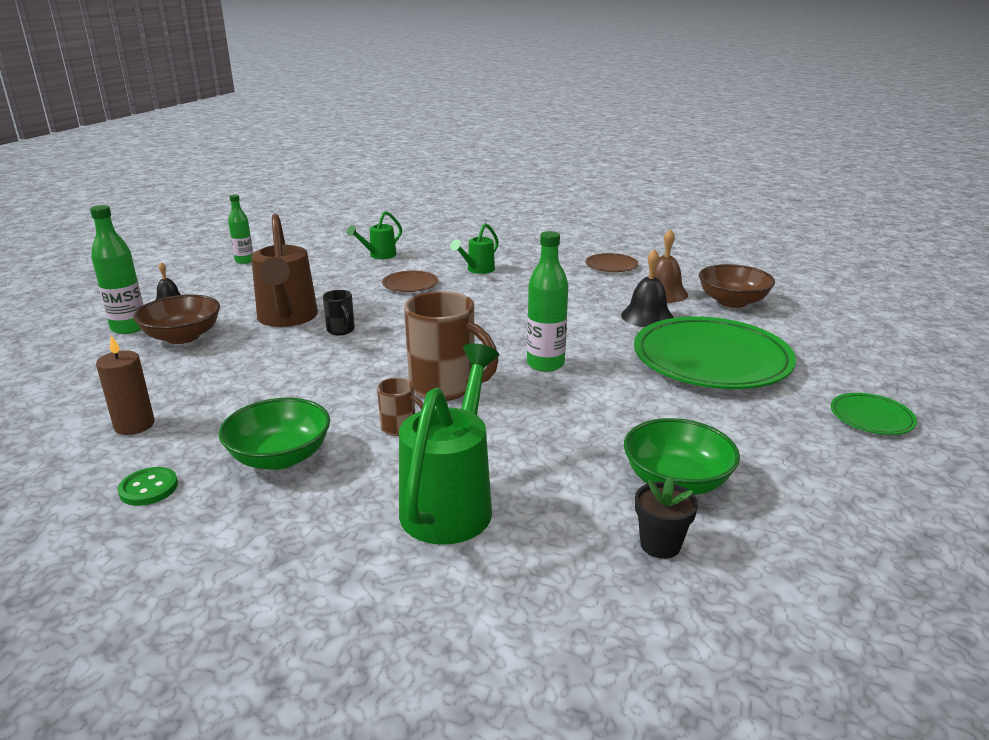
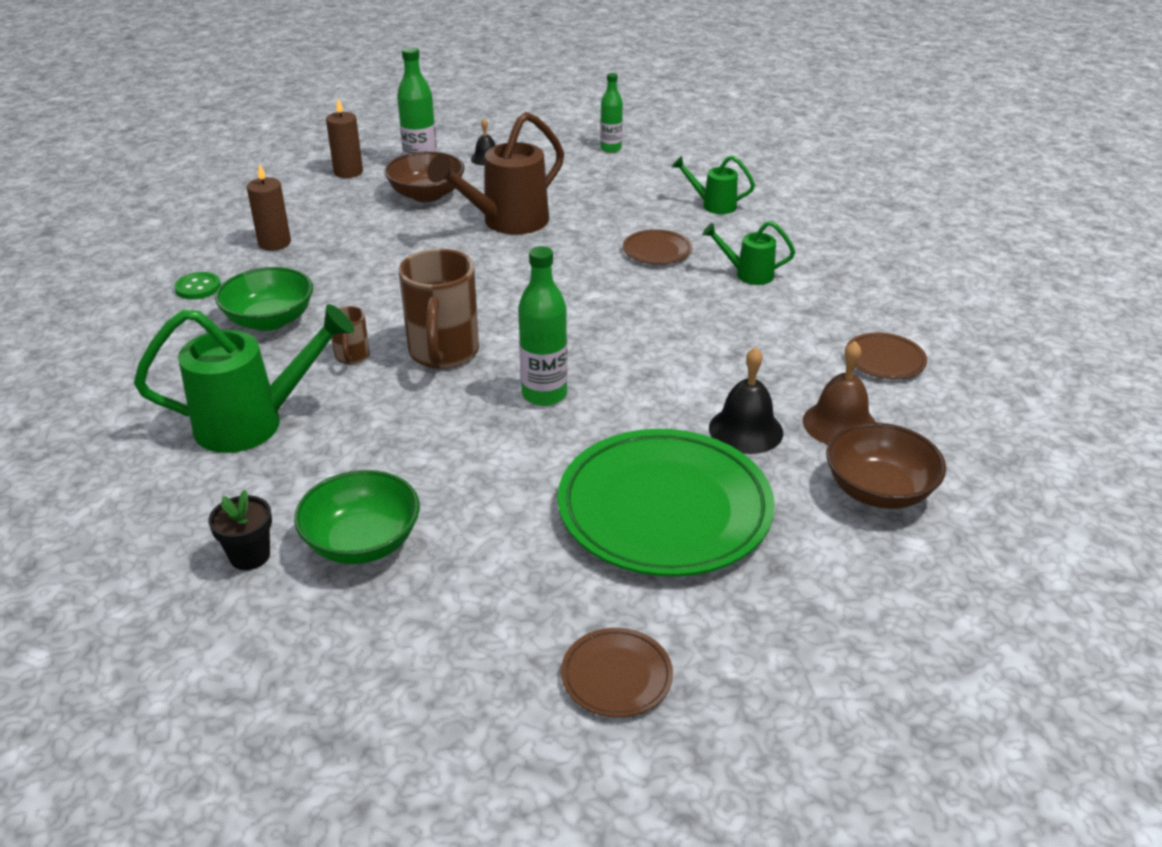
camera: 60 degrees right, 10 degrees up
black mug [323,290,355,336] -> none
green plate [831,393,917,435] -> brown plate [561,628,673,717]
none -> brown candle [326,98,363,178]

